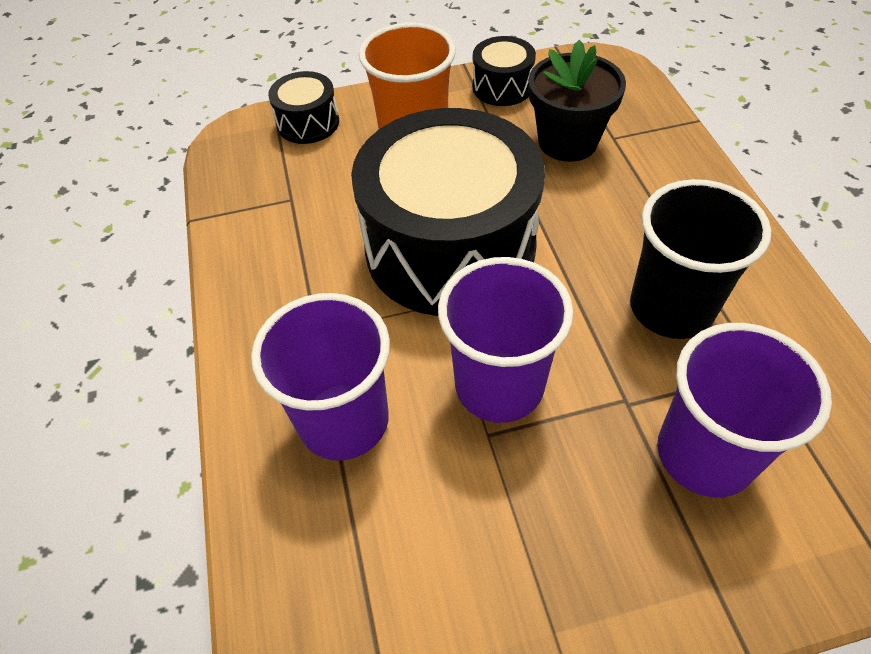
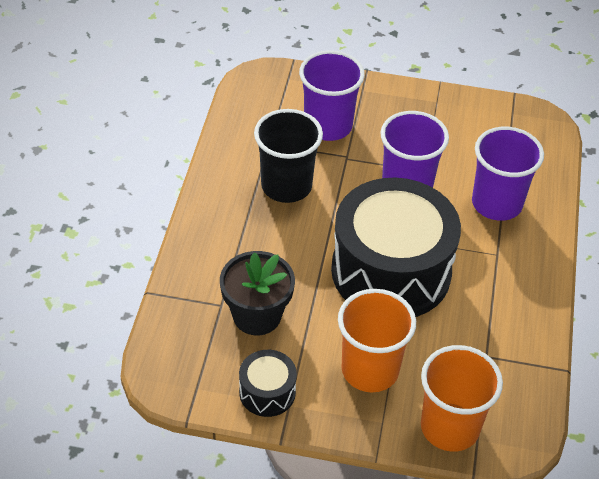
camera: 160 degrees left, 5 degrees down
black drum [268,71,339,144] -> orange cup [421,345,503,452]

